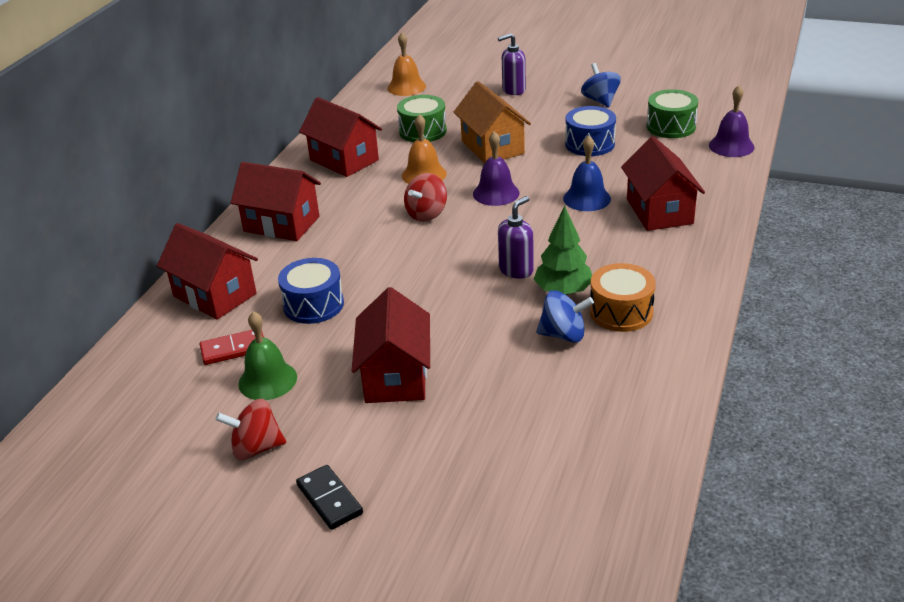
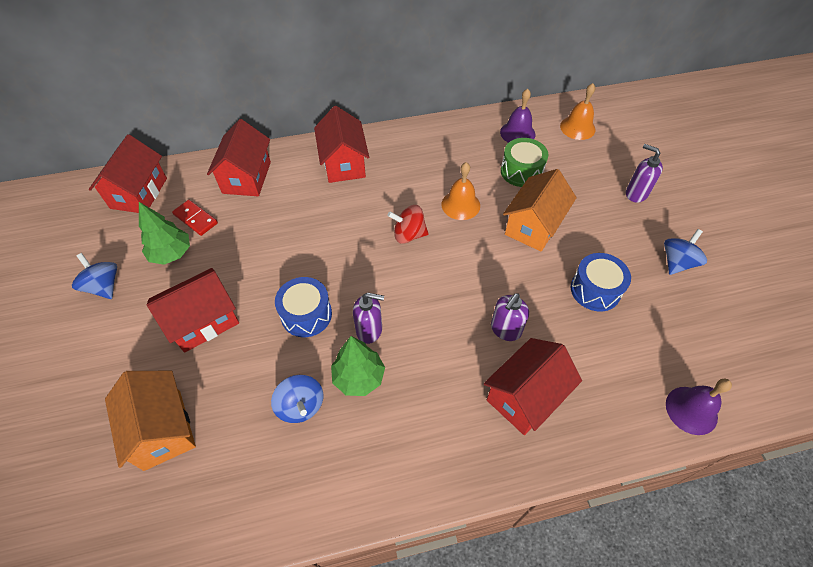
camera: 55 degrees right, 20 degrees up
red spinning top [216,399,286,460] -> blue spinning top [72,253,117,299]
green bell [238,311,297,400] -> green tree [139,202,190,265]
blue drum [278,258,344,324] -> blue drum moved to [275,277,332,337]
black domino [296,465,363,530] -> none
red house [299,97,382,177] -> red house moved to [89,134,167,213]
purple bell [473,131,519,206] -> purple bell moved to [500,89,535,143]
blue bell [563,136,611,211] -> purple soap dispenser [491,293,529,341]
orange drum [590,263,656,332] -> none
green drum [647,89,698,138] -> none
none -> orange house [105,371,196,471]

